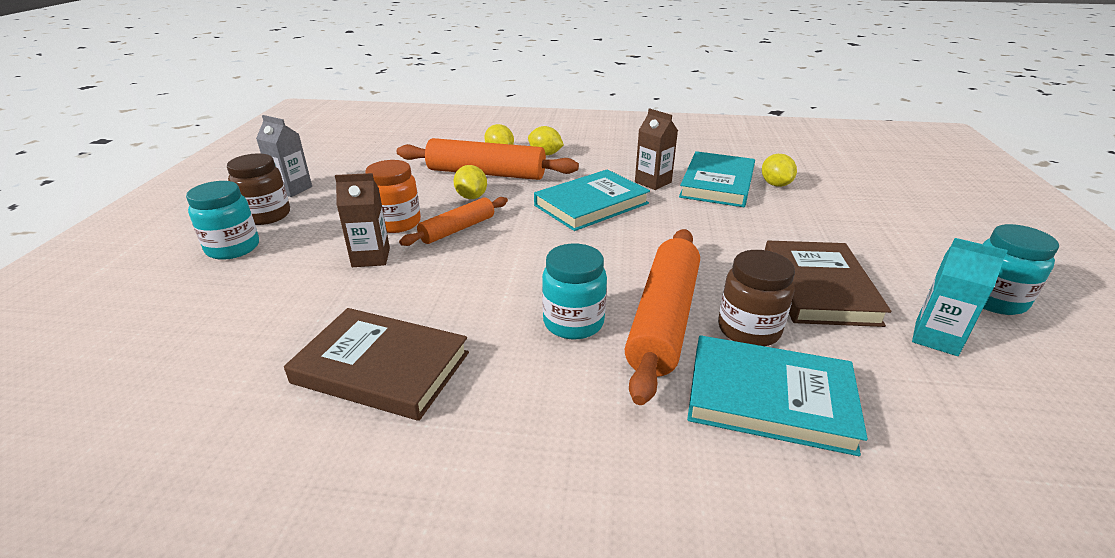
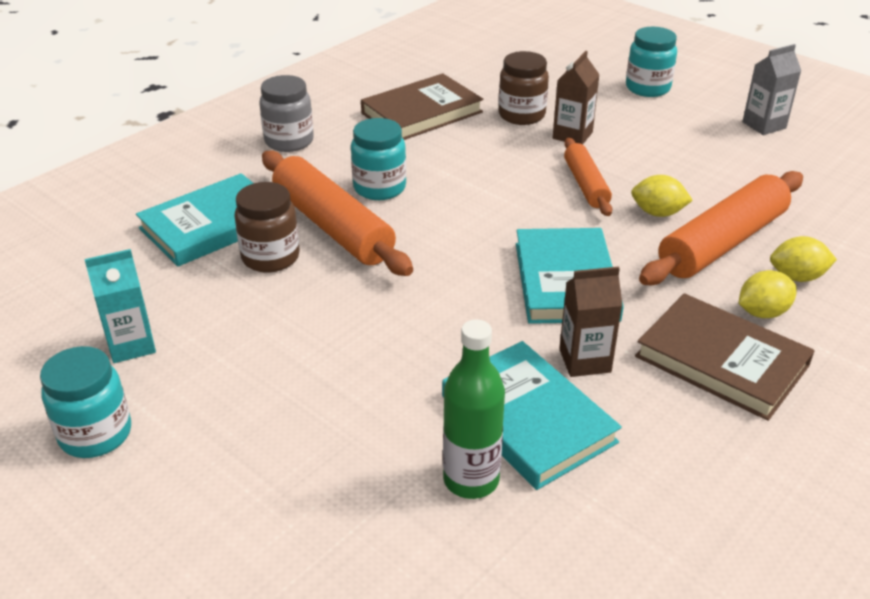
camera: 125 degrees right, 5 degrees up
brown jar [227,153,290,225] -> brown jar moved to [499,51,549,125]
orange jar [365,160,421,233] -> none
yellow lemon [762,154,797,187] -> green bottle [443,320,505,499]
brown book [765,241,891,327] -> brown book moved to [635,293,815,421]
none -> grey jar [259,75,314,152]

